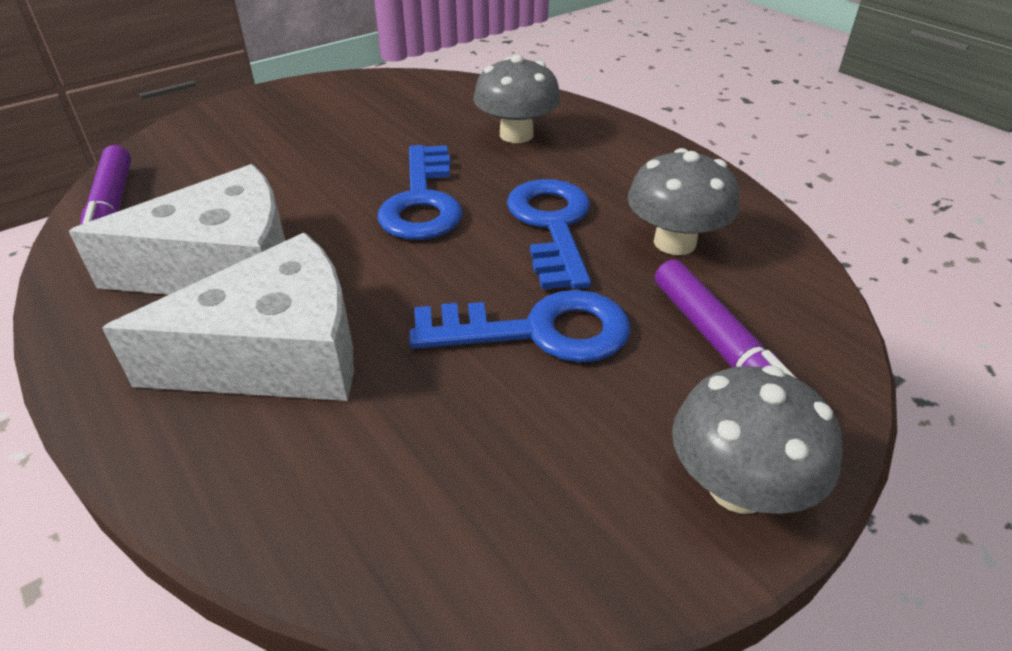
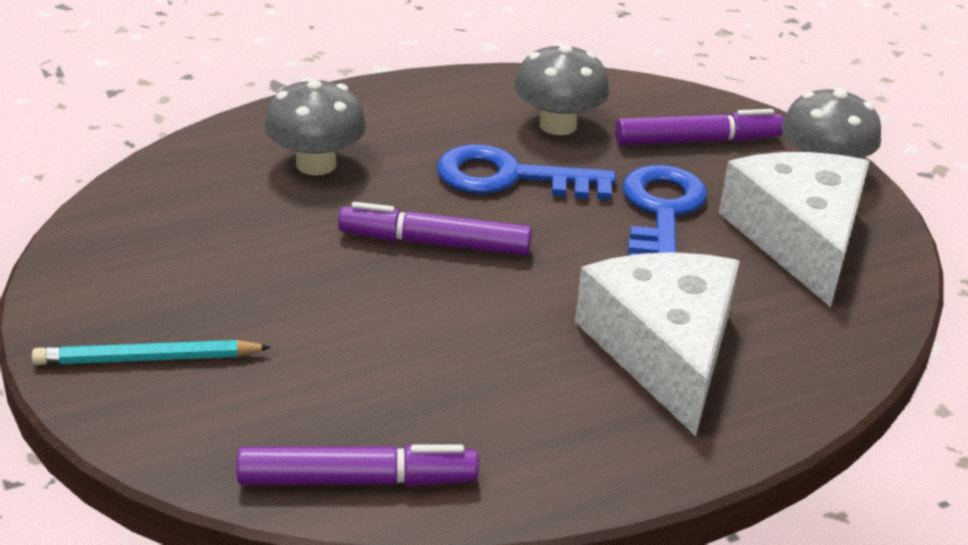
camera: 80 degrees left, 5 degrees down
white cheese [69,164,285,295] -> white cheese moved to [719,152,869,307]
blue key [378,145,463,240] -> purple marker [338,202,532,255]
none -> turquoise pencil [32,340,271,365]

